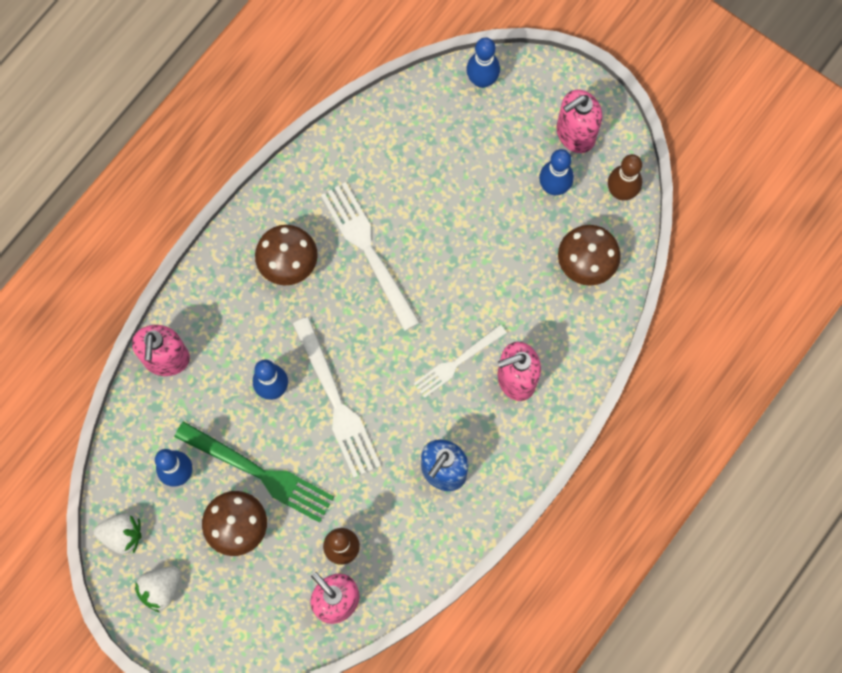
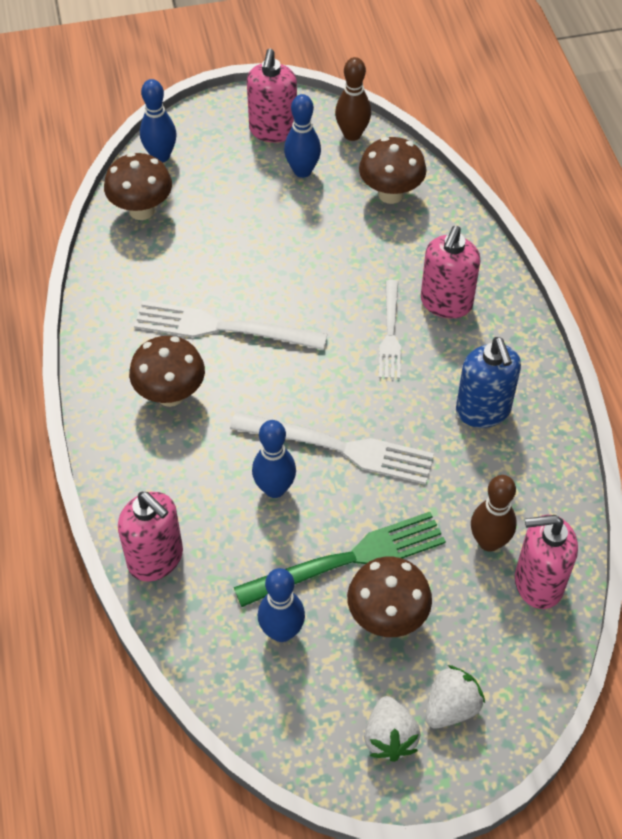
camera: 50 degrees left, 20 degrees down
white strawberry [93,513,141,554] -> white strawberry moved to [425,665,485,728]
none -> brown mushroom [104,153,172,220]

